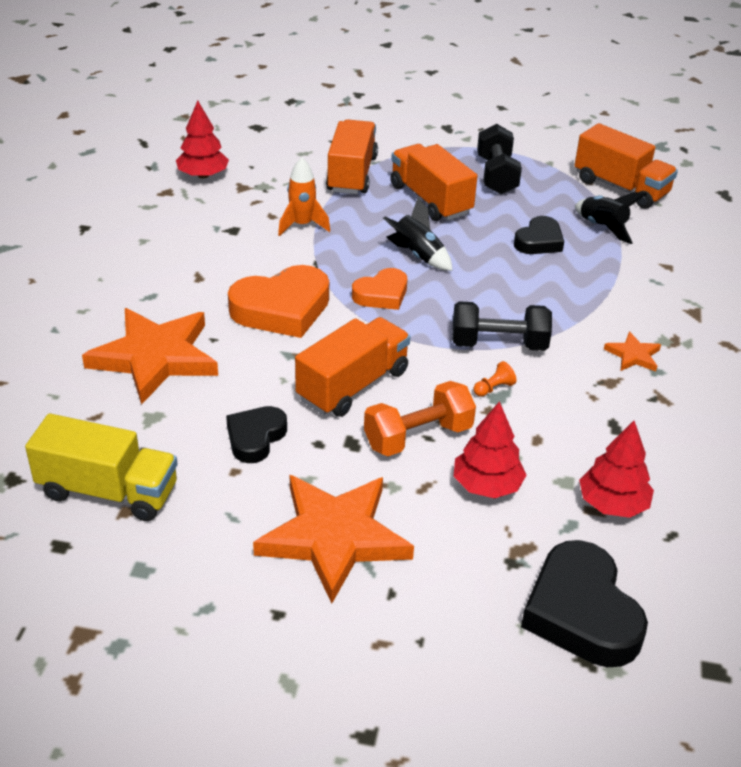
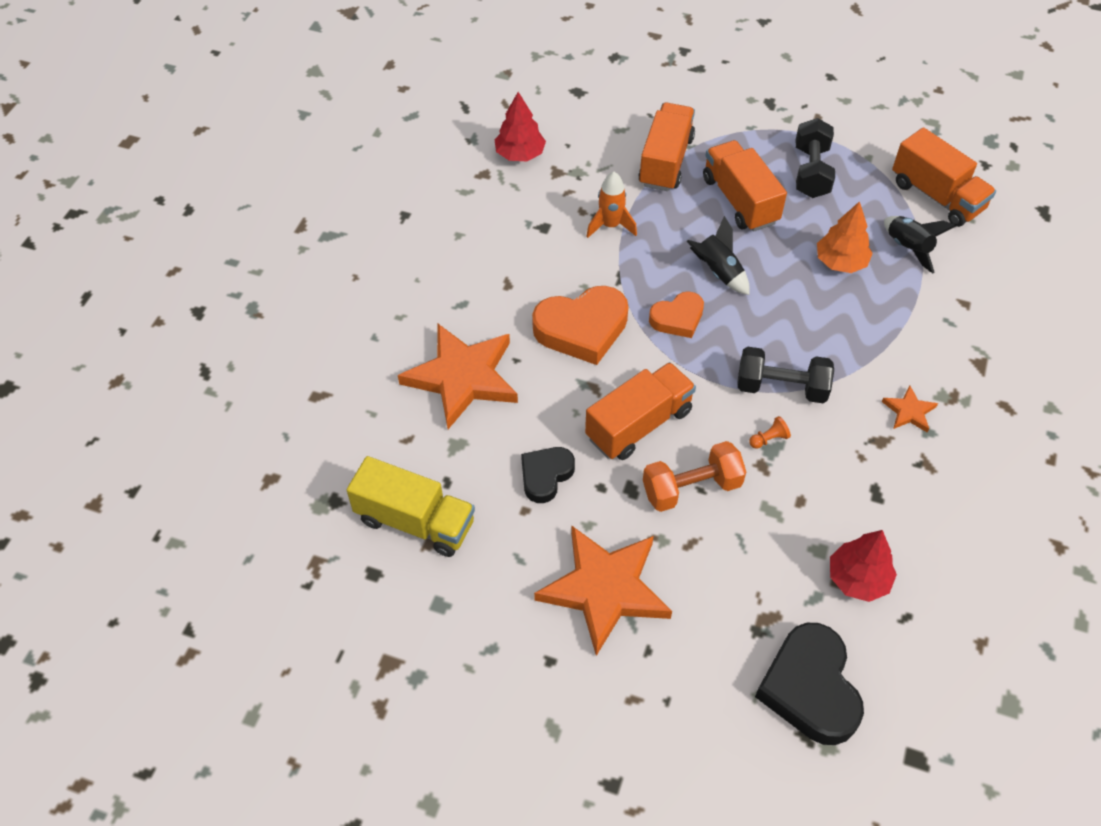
camera: 10 degrees right, 15 degrees up
red tree [454,401,526,499] -> none
black heart [514,216,564,254] -> orange tree [817,201,873,273]

